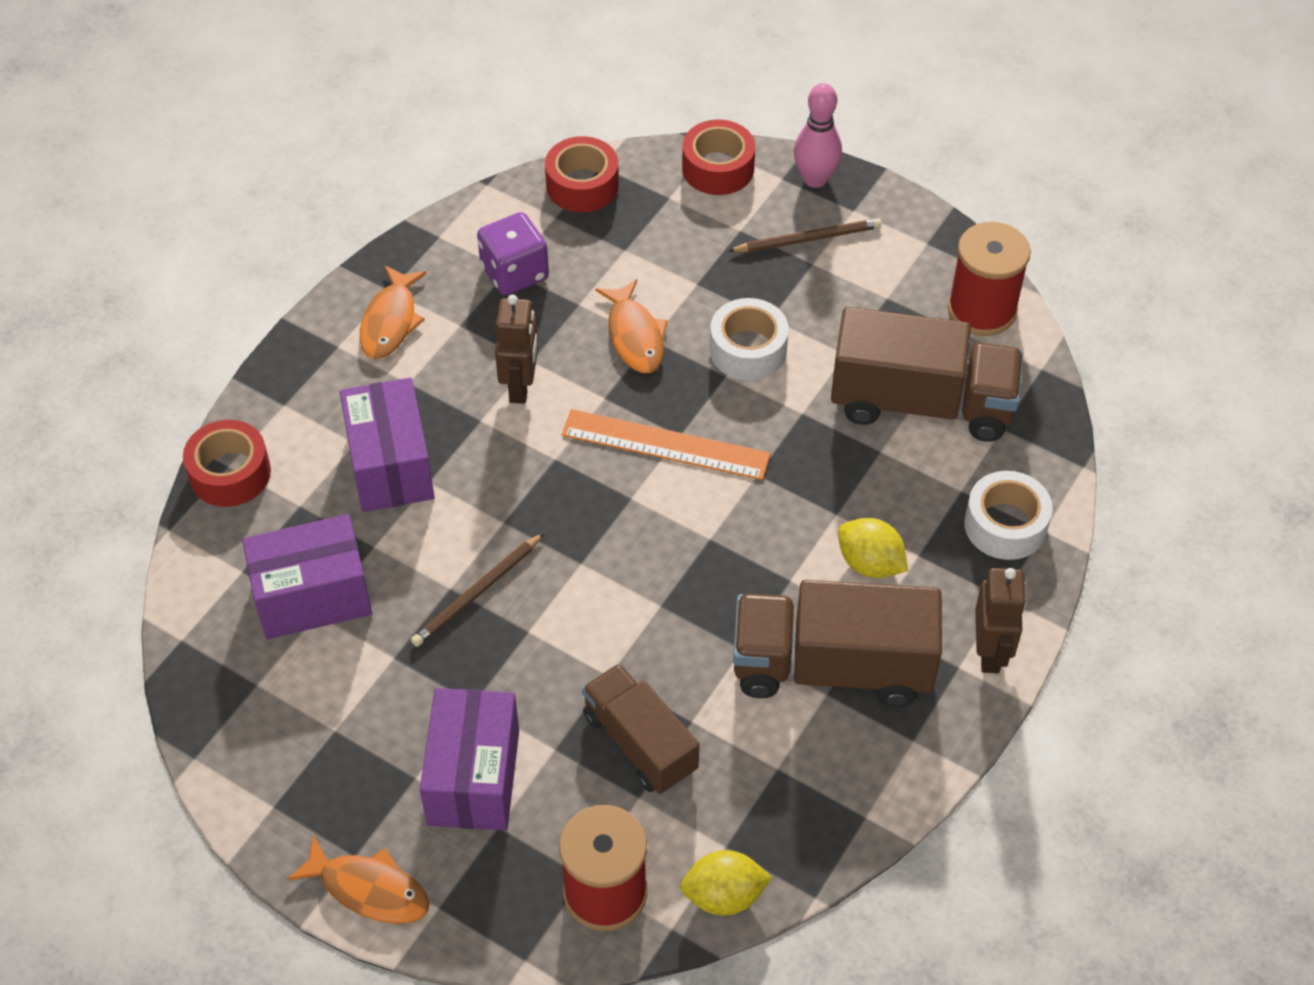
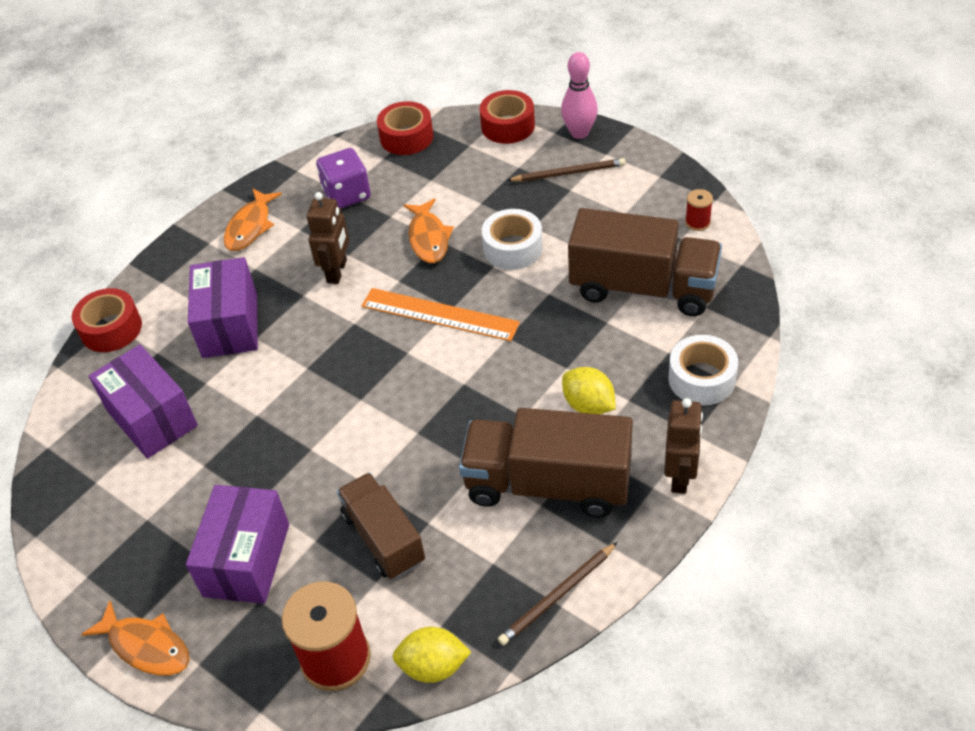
camera: 10 degrees right, 5 degrees down
purple box [242,514,372,639] -> purple box turned 60 degrees clockwise [89,344,198,459]
brown pencil [411,533,544,647] -> brown pencil moved to [498,542,618,646]
red spool [947,222,1031,336] -> red spool [685,189,713,231], size x0.46

